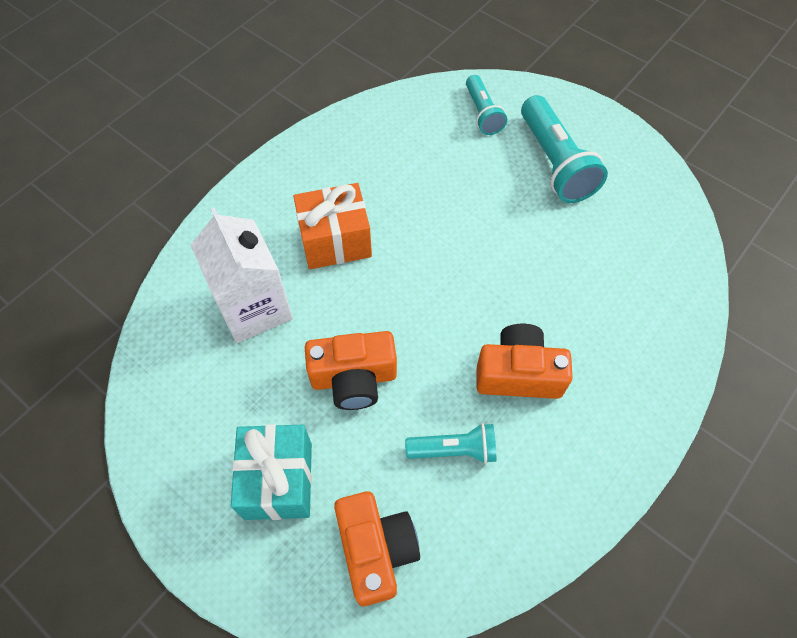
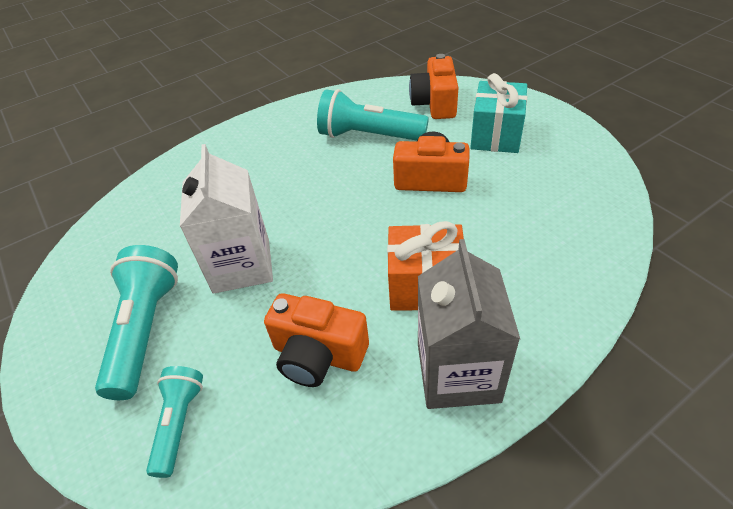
camera: 160 degrees left, 15 degrees down
white carton [191,208,293,343] -> white carton moved to [180,144,273,293]
turquoise flashlight [405,423,497,464] -> turquoise flashlight [317,89,429,141], size x1.68
orange camera [476,324,573,399] -> orange camera moved to [264,293,369,387]
none -> grey carton [418,239,520,409]

